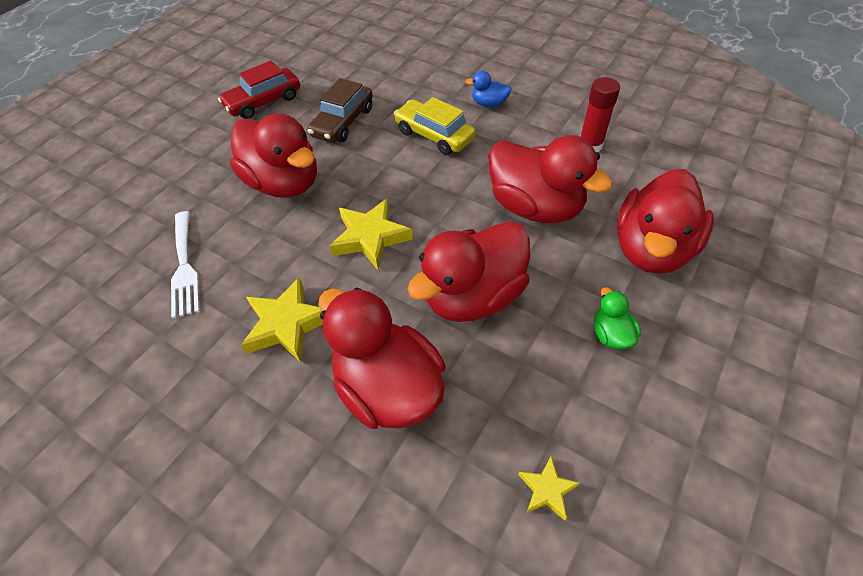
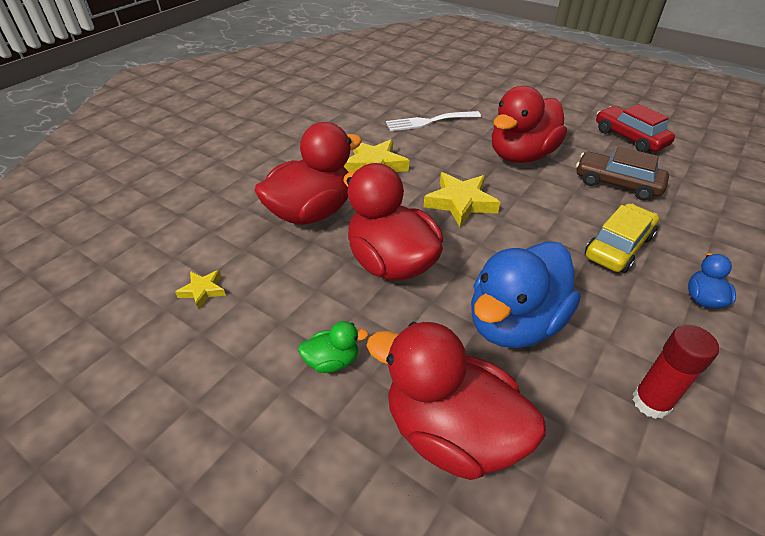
camera: 90 degrees right, 10 degrees down
red duck [488,135,613,223] -> blue duck [471,241,581,348]

